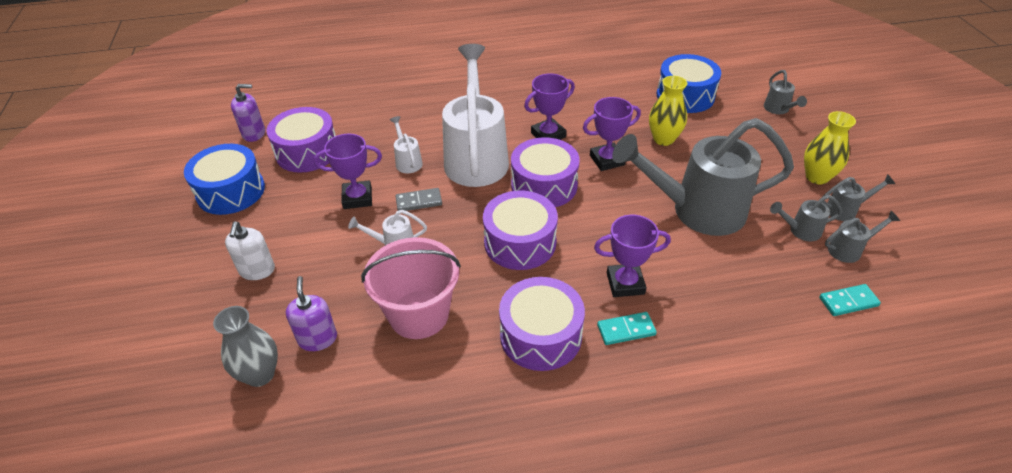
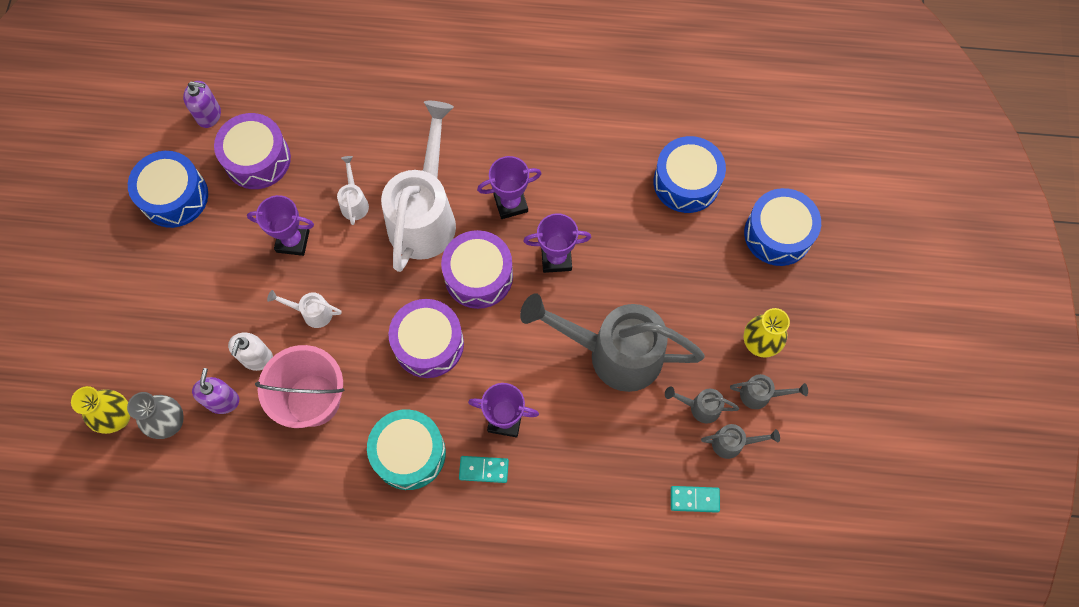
camera: 15 degrees right, 25 degrees up
white soap dispenser [225,221,275,280] -> white soap dispenser moved to [228,332,273,371]
grey domino [395,188,442,211] -> none
purple drum [499,277,585,371] -> turquoise drum [367,409,446,490]
yellow vase [649,76,687,146] -> yellow vase moved to [71,386,130,434]
grey watering can [764,70,807,114] -> blue drum [744,188,821,266]

